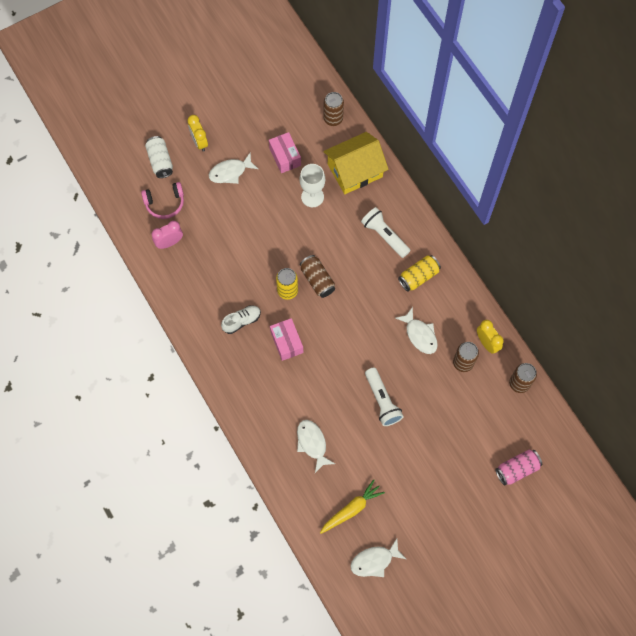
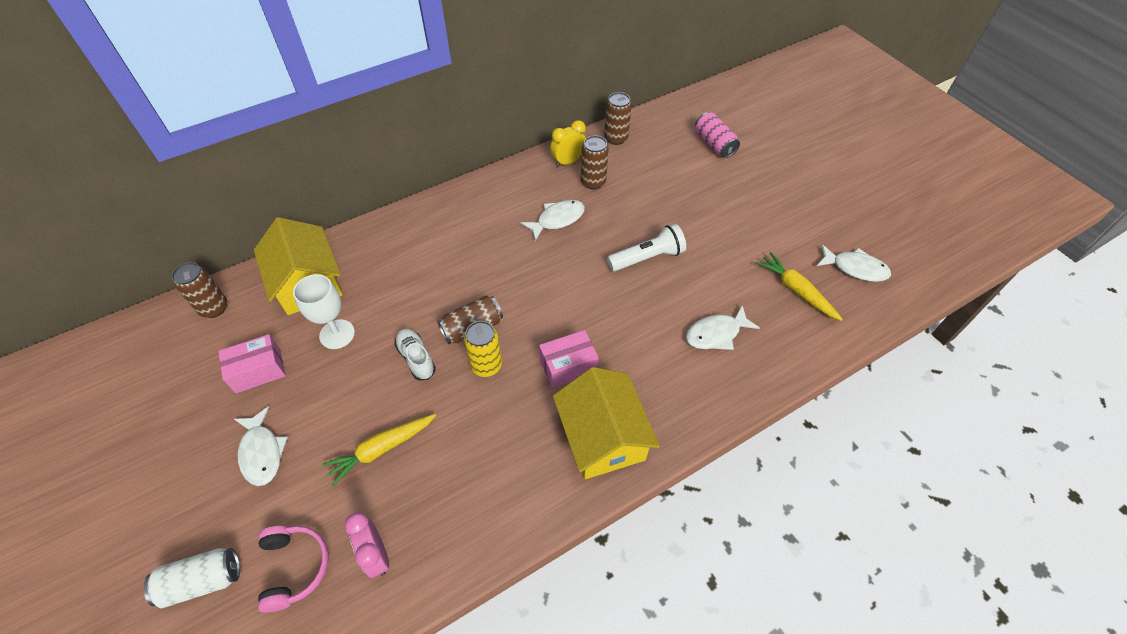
camera: 90 degrees left, 15 degrees down
yellow clock [188,115,208,151] -> none
white shoe [221,305,261,334] -> white shoe moved to [394,328,436,380]
white fish [350,539,406,577] -> white fish turned 45 degrees counterclockwise [817,244,891,282]
white flashlight [361,207,411,258] -> none
yellow can [398,255,441,292] -> none
none -> yellow carrot [322,414,436,486]
none -> yellow house [553,367,660,479]

